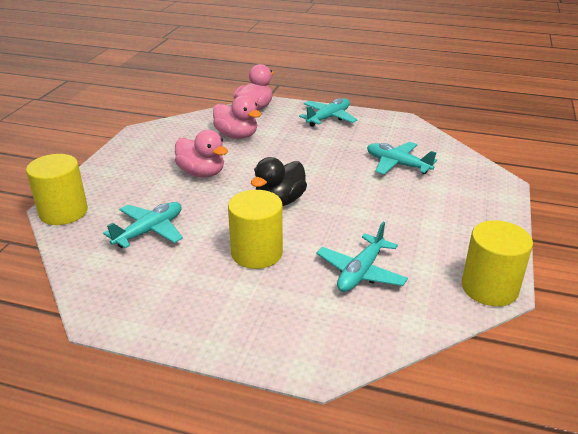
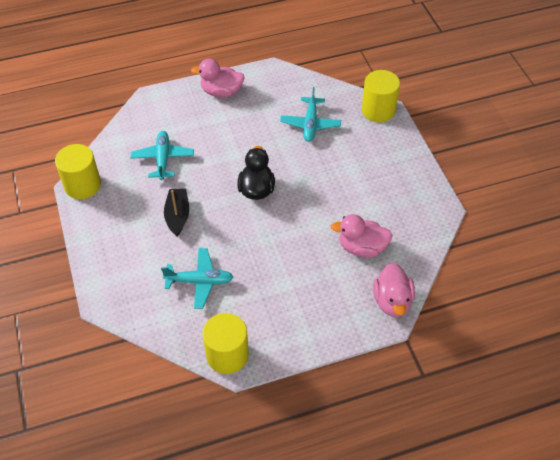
camera: 145 degrees right, 20 degrees up
pink duck [175,130,228,177] -> pink duck moved to [191,59,245,97]
yellow cylinder [228,190,283,269] -> yellow cylinder moved to [203,313,249,374]
turquoise plane [299,98,358,127] -> none
none -> black boat [164,189,189,236]

